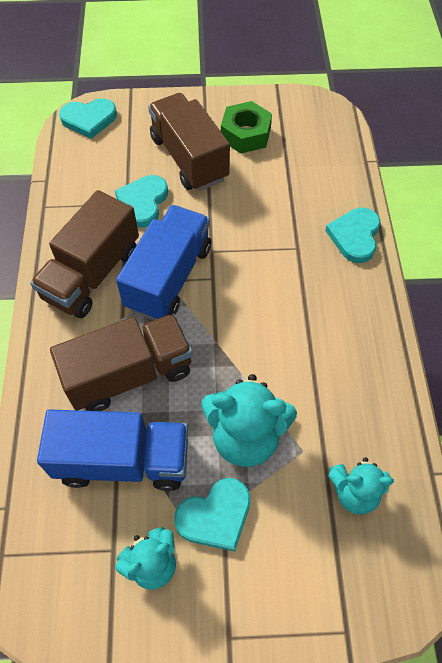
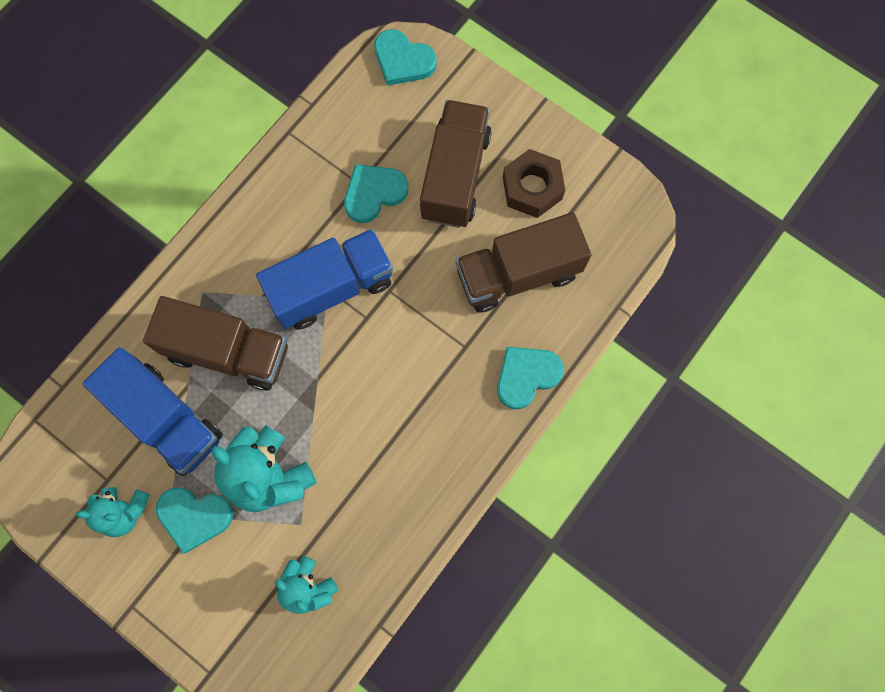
camera: 40 degrees right, 15 degrees up
brown truck [30,190,139,318] -> brown truck moved to [456,212,591,313]
green nut [221,101,272,153] -> brown nut [503,149,565,218]

